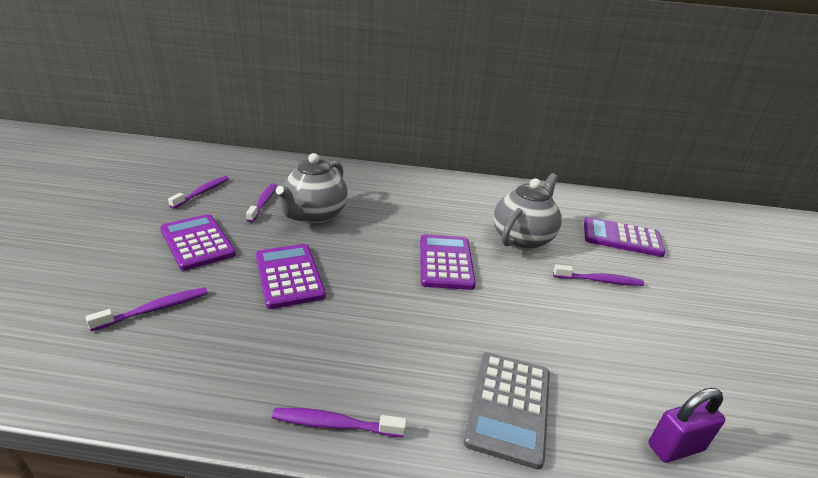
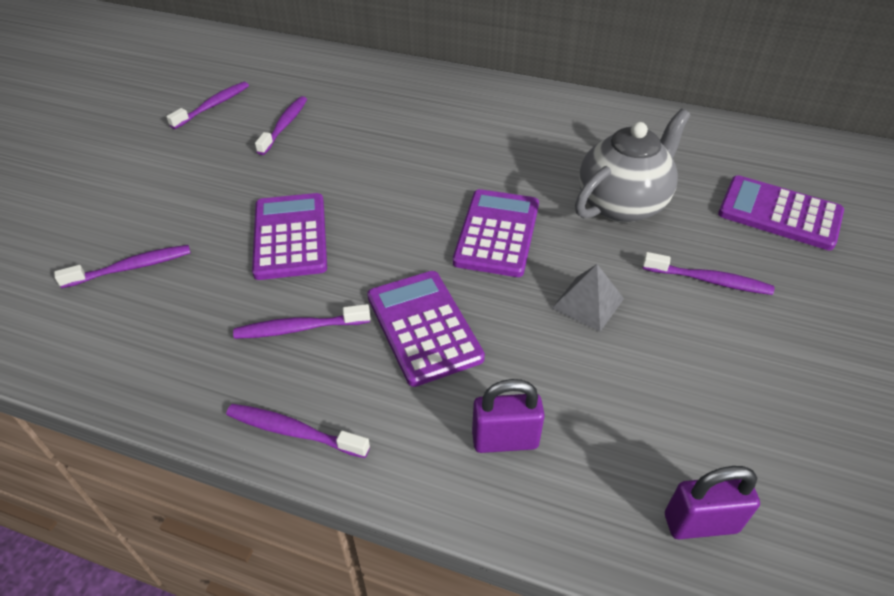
camera: 15 degrees right, 15 degrees up
purple calculator [160,214,236,271] -> purple calculator moved to [367,271,485,387]
grey teapot [276,153,348,224] -> none
grey calculator [463,352,550,469] -> purple padlock [472,379,545,453]
none -> purple toothbrush [233,304,371,339]
none -> grey pyramid [552,264,624,332]

